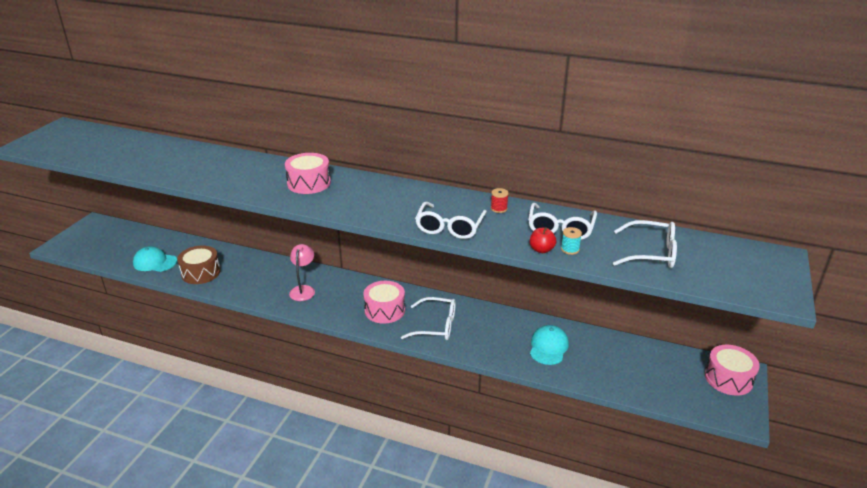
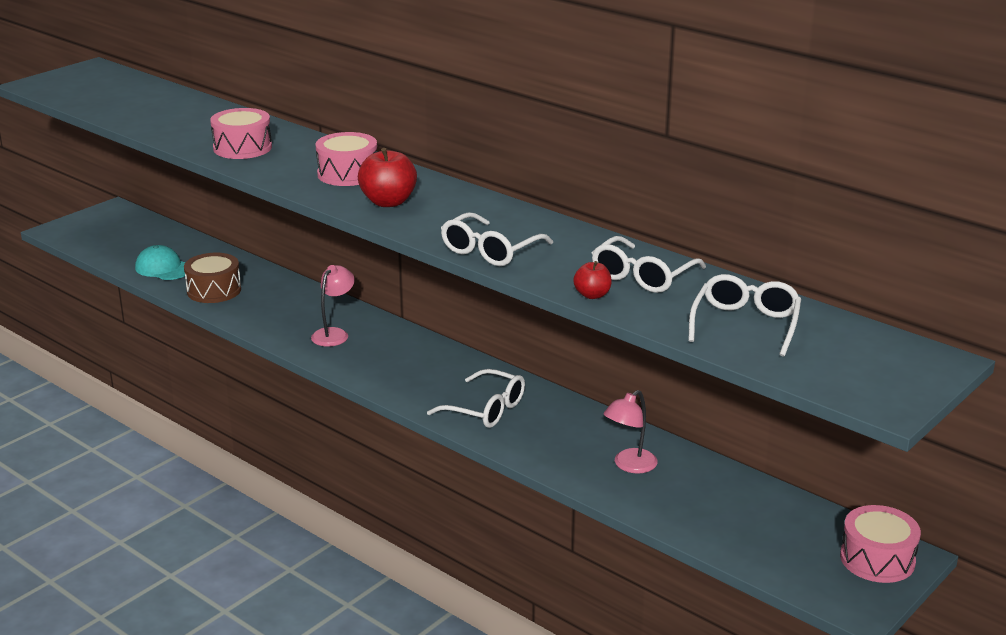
camera: 20 degrees right, 5 degrees down
pink drum [363,281,405,324] -> pink drum moved to [210,108,272,159]
red spool [491,188,509,213] -> none
turquoise cap [530,325,569,365] -> pink lamp [604,390,658,474]
turquoise spool [561,227,582,255] -> none
white glasses [613,220,677,268] -> white glasses turned 105 degrees counterclockwise [689,274,801,357]
none -> red apple [358,148,417,207]

